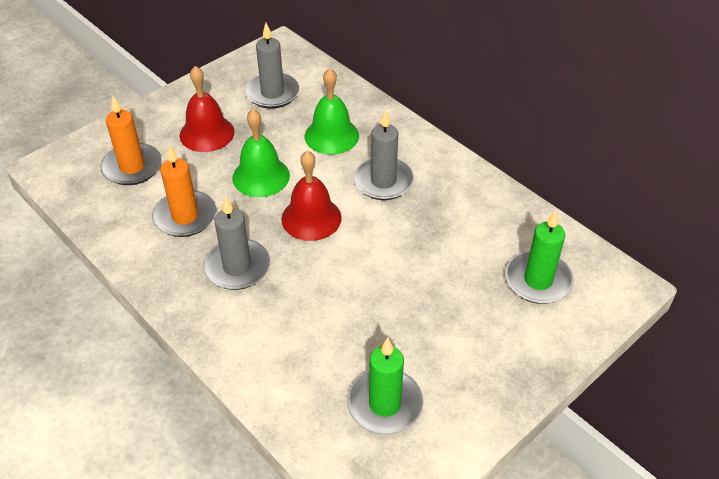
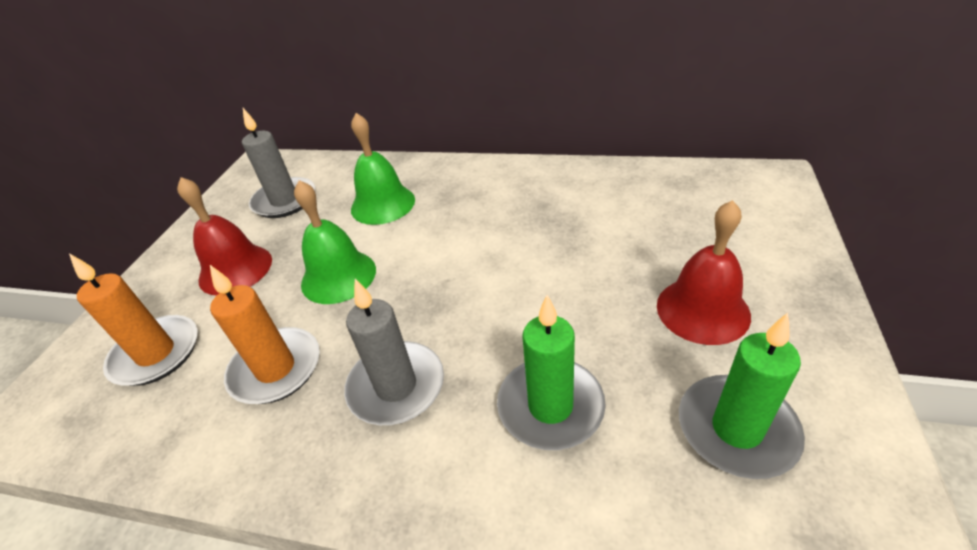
camera: 30 degrees left, 5 degrees down
red bell [281,151,342,241] -> red bell moved to [657,200,751,345]
grey candle [353,110,414,200] -> none
green candle [505,210,574,304] -> green candle moved to [497,295,606,450]

